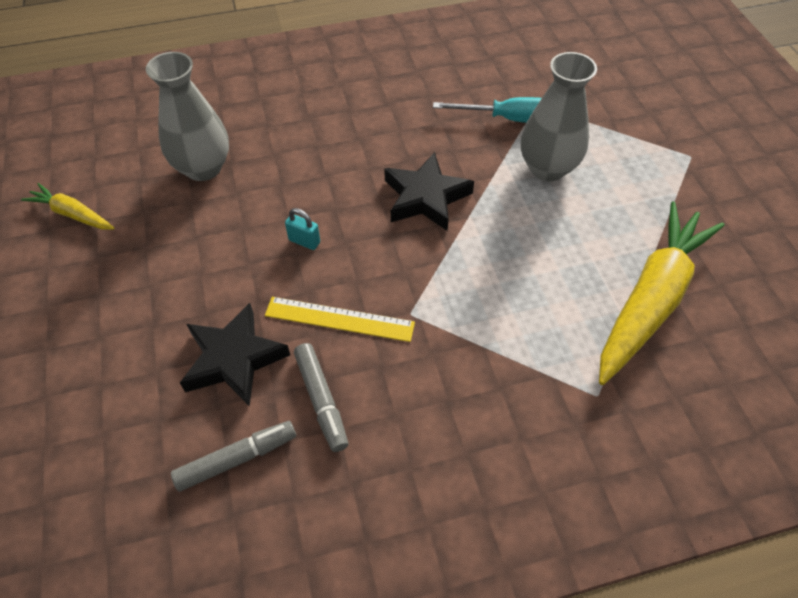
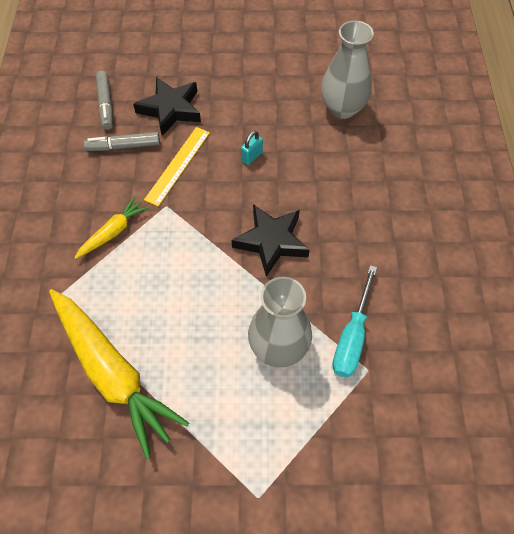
camera: 105 degrees right, 5 degrees up
yellow carrot [21,183,114,230] -> yellow carrot moved to [74,196,149,259]

